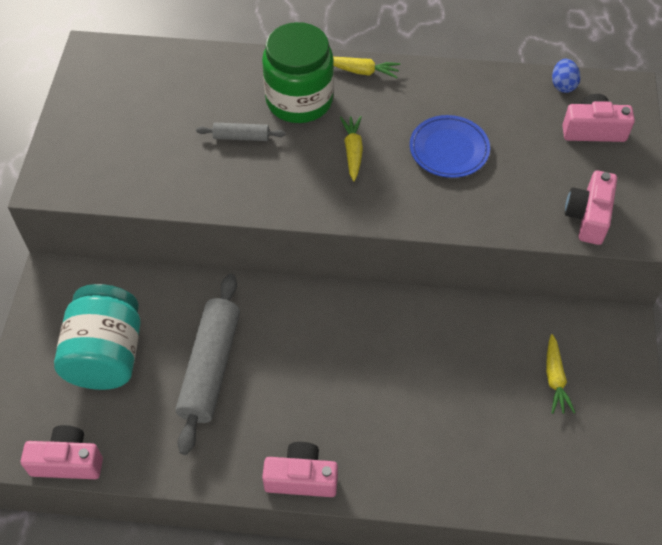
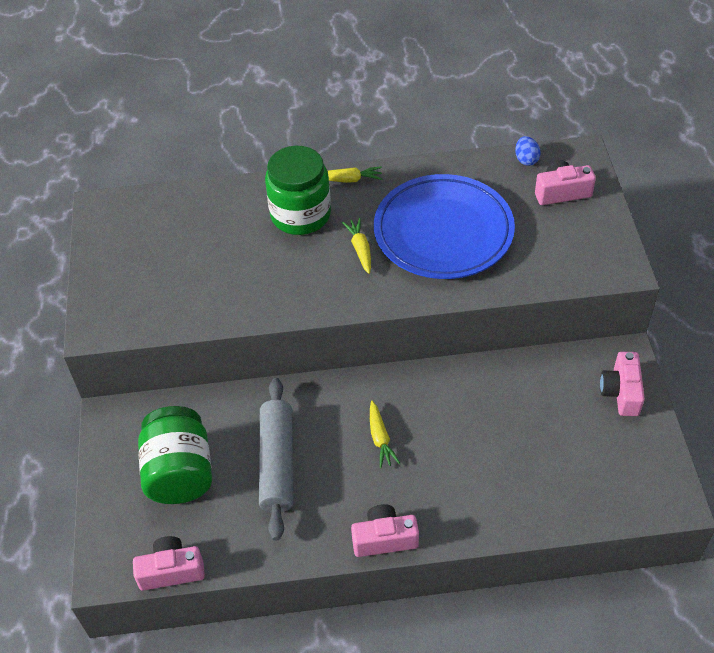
camera: 10 degrees left, 5 degrees down
turquoise jar [54,284,140,390] -> green jar [138,406,212,504]
grey rolling pin [196,123,286,141] -> none
blue plate [410,115,490,178] -> blue plate [374,174,515,279], size x1.96
yellow carrot [546,334,575,414] -> yellow carrot moved to [370,401,400,468]
pink camera [565,171,617,245] -> pink camera moved to [600,352,645,416]

